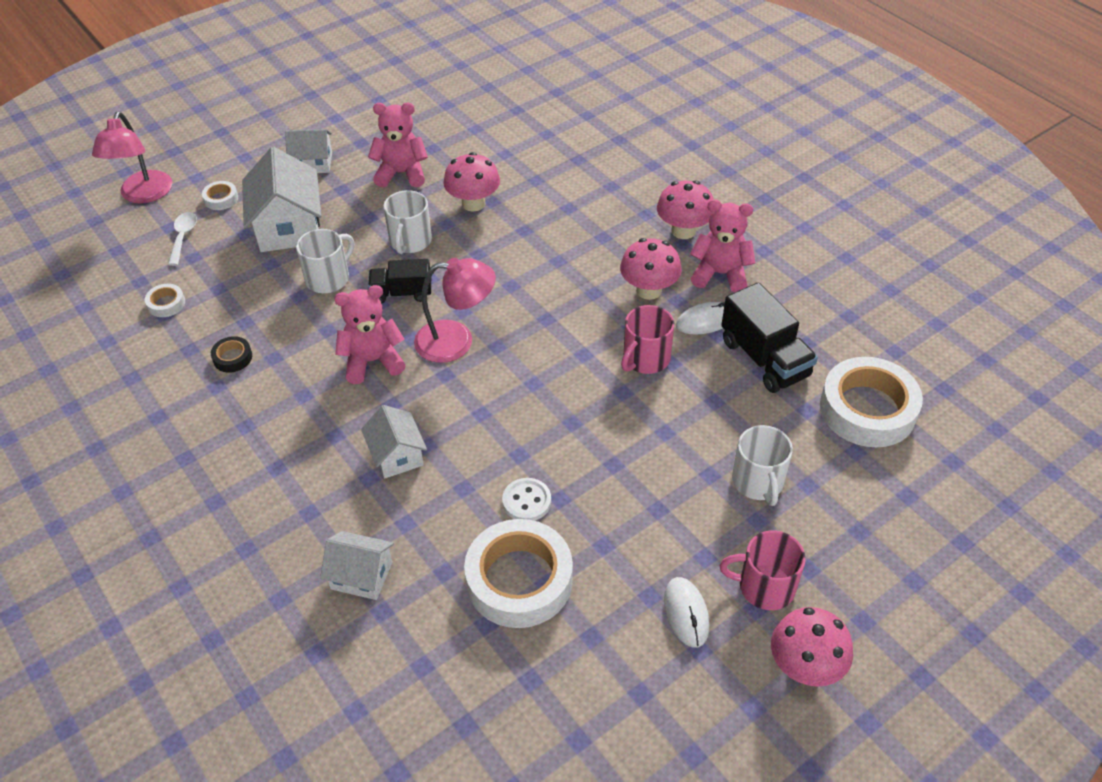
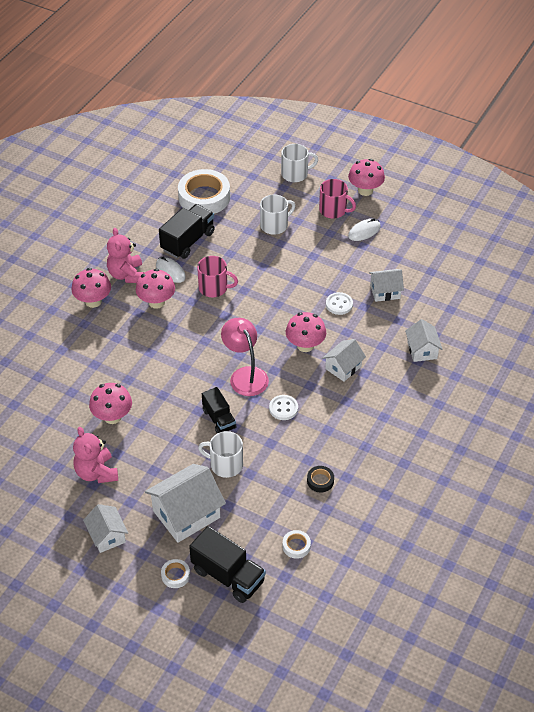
camera: 115 degrees left, 0 degrees up
pink lamp [92,111,172,204] -> none
white spoon [168,212,197,266] -> black truck [189,526,266,603]
pink teddy bear [334,285,406,384] -> white button [269,395,298,420]
white mug [383,190,432,254] -> white mug moved to [281,144,318,182]
white tape [464,519,573,628] -> white house [369,269,404,302]
pink mug [720,531,806,610] -> pink mug turned 45 degrees counterclockwise [319,179,356,219]
none -> pink mushroom [286,312,326,352]

